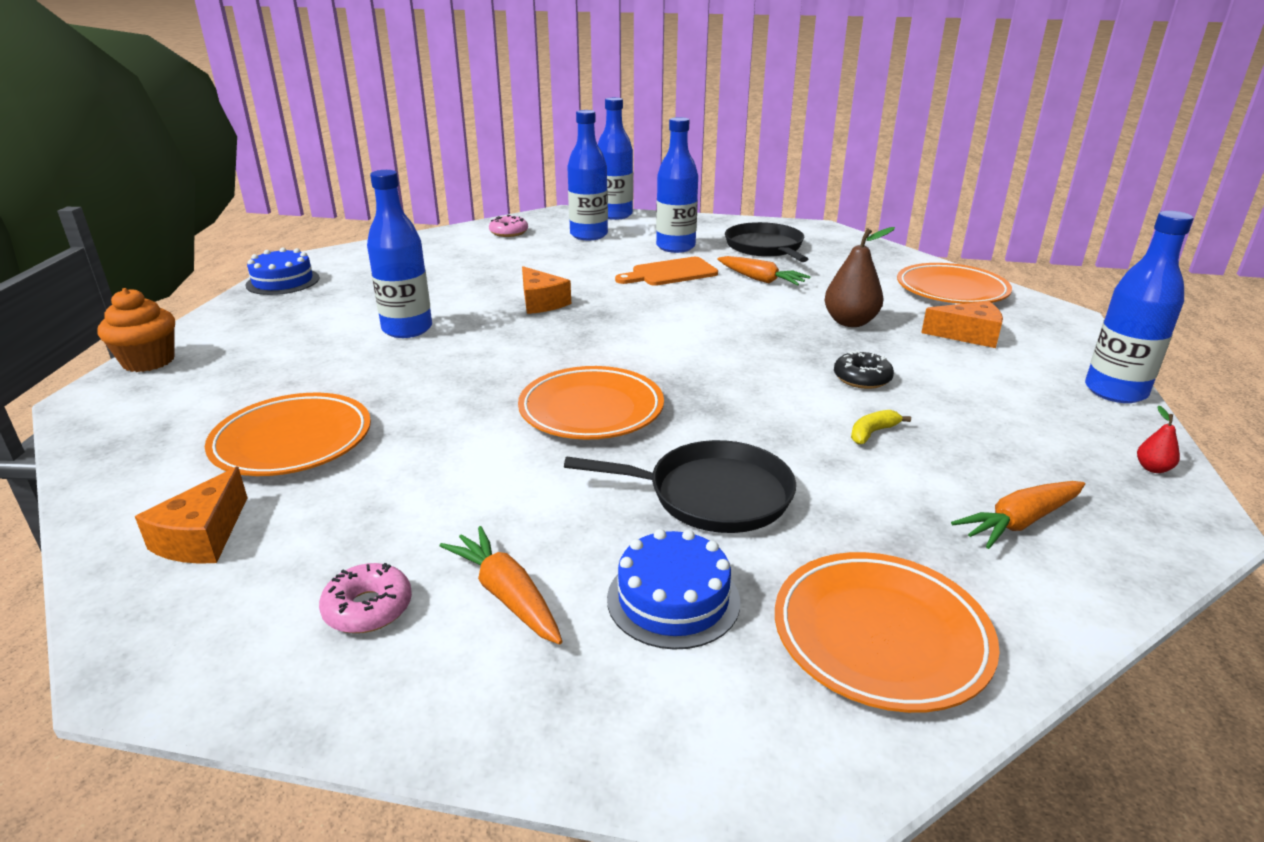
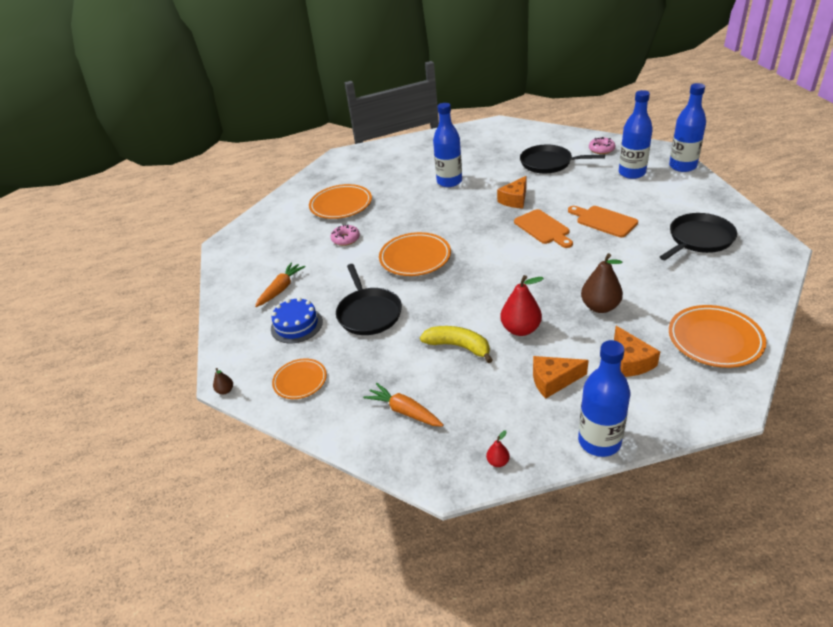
camera: 70 degrees right, 10 degrees up
orange cupcake [97,288,175,372] -> none
orange cheese [135,467,247,564] -> orange cheese moved to [533,356,589,398]
blue cake [246,248,320,295] -> none
pink donut [319,563,412,633] -> pink donut moved to [331,224,360,246]
blue bottle [656,117,698,253] -> none
orange carrot [717,256,811,286] -> none
orange plate [775,552,1000,713] -> orange plate [272,358,327,399], size x0.62
black donut [834,350,894,389] -> red pear [501,275,544,336]
yellow banana [851,410,911,444] -> yellow banana [420,326,493,363], size x1.81
none -> brown pear [213,368,233,394]
none -> orange cutting board [514,209,573,248]
none -> black pan [520,144,605,173]

